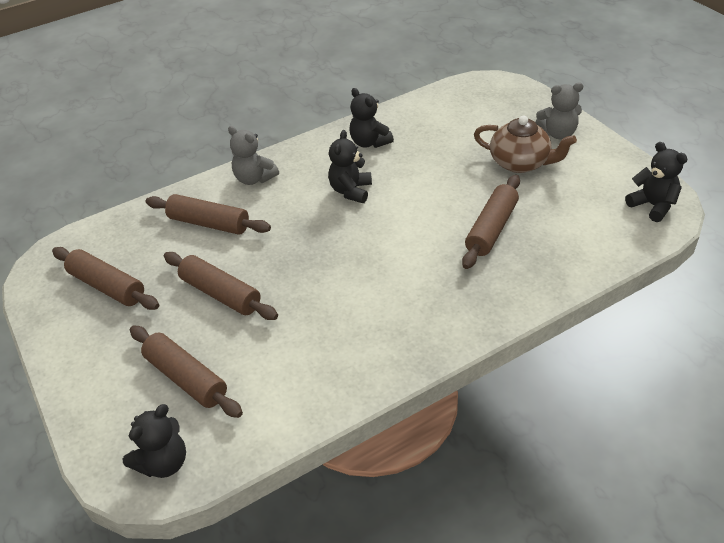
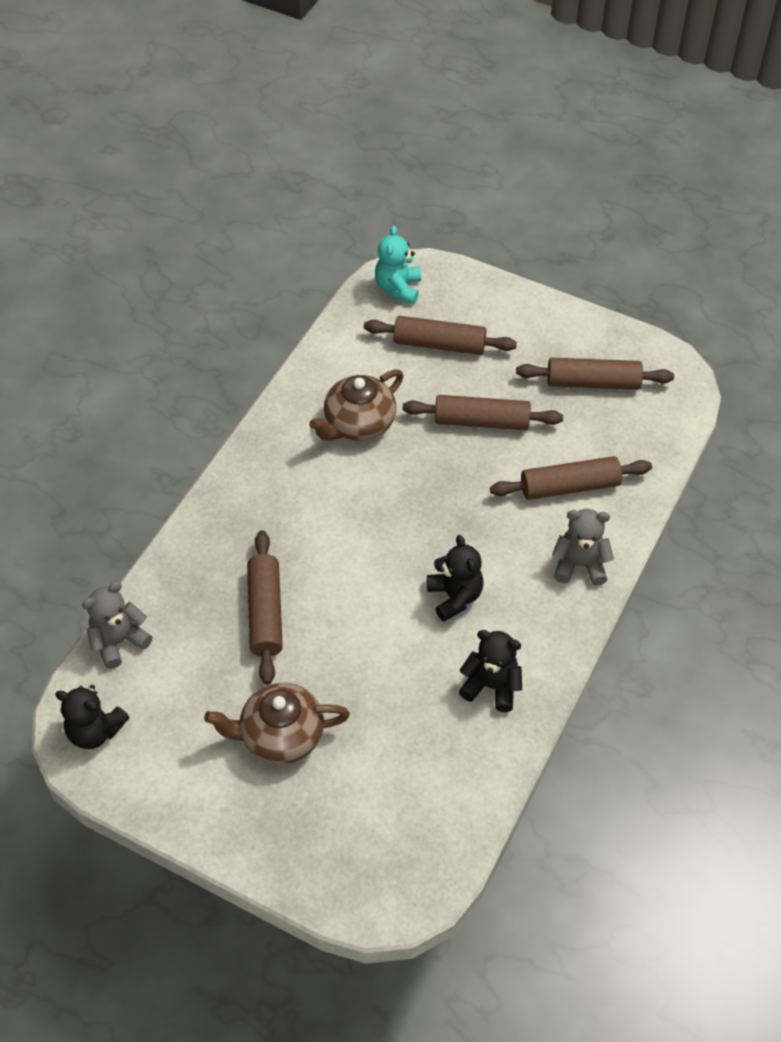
camera: 145 degrees right, 10 degrees up
black teddy bear [123,404,186,478] -> turquoise teddy bear [375,225,421,304]
grey teddy bear [535,83,583,139] -> grey teddy bear moved to [82,582,153,669]
none -> brown teapot [309,369,404,441]

